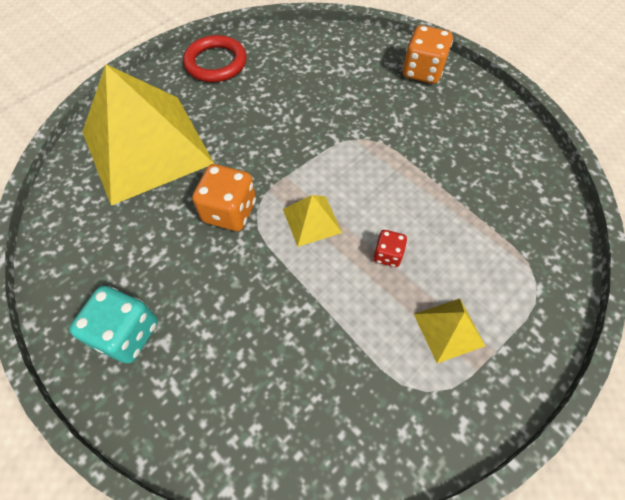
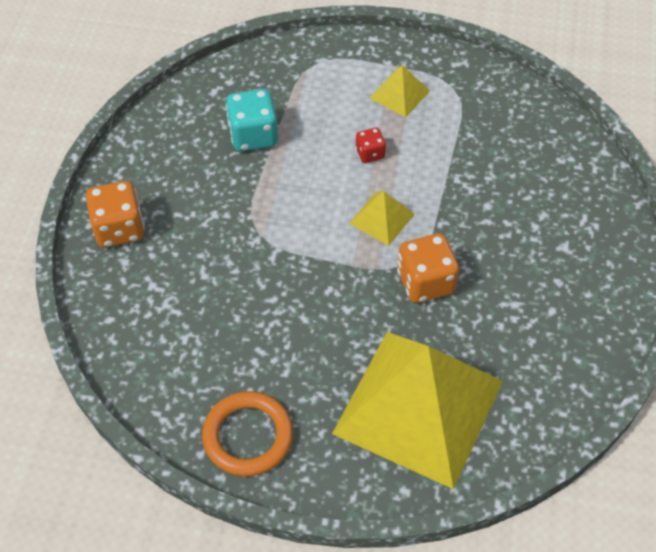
camera: 125 degrees left, 5 degrees down
turquoise dice [69,286,158,363] -> turquoise dice moved to [226,89,278,151]
red ring [183,35,247,82] -> orange ring [202,391,293,476]

